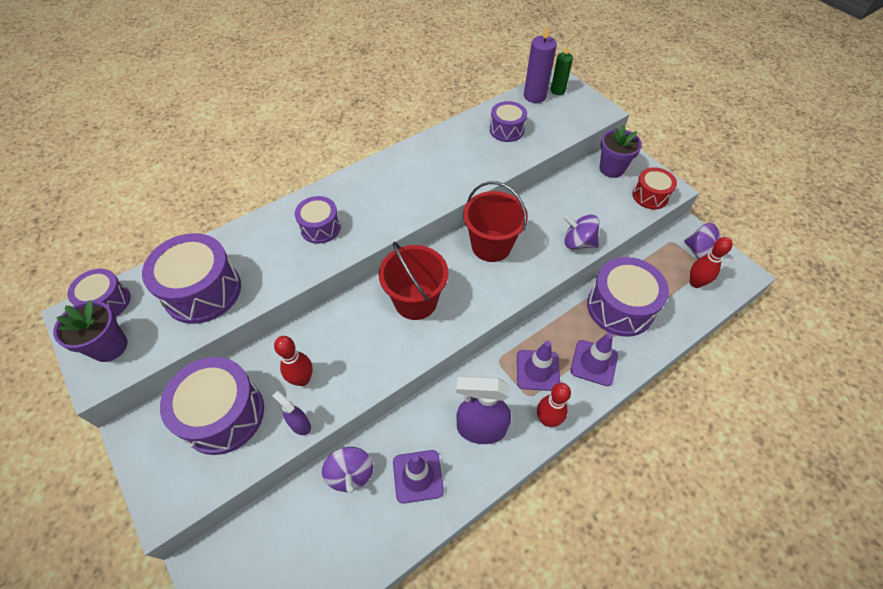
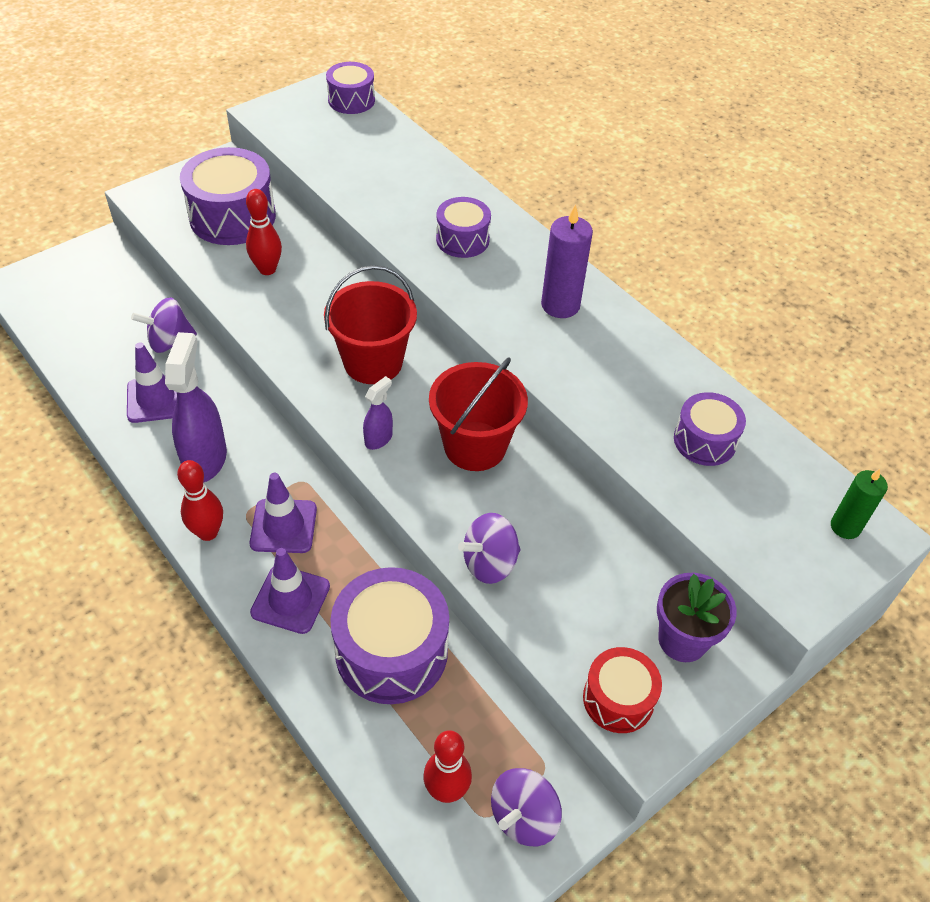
camera: 85 degrees right, 5 degrees down
purple flower pot [53,300,127,362] -> none
purple drum [142,233,241,324] -> none
purple spray bottle [272,391,311,435] -> purple spray bottle moved to [363,376,393,450]
purple candle [524,25,557,103] -> purple candle moved to [541,204,593,318]
purple spinning top [563,215,599,249] -> purple spinning top turned 135 degrees counterclockwise [458,513,521,584]

